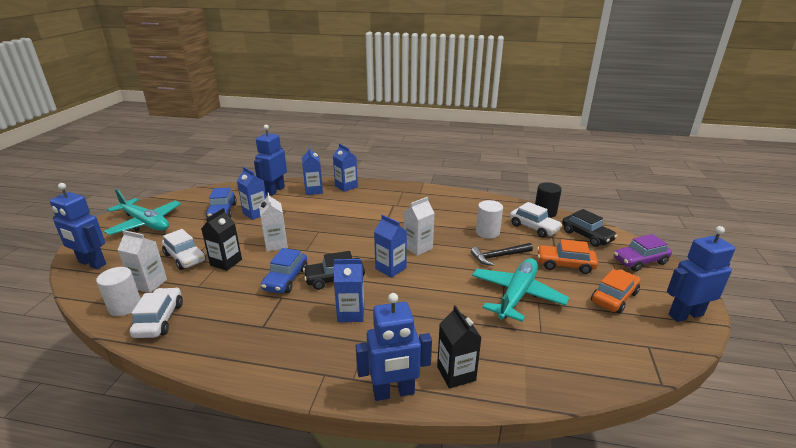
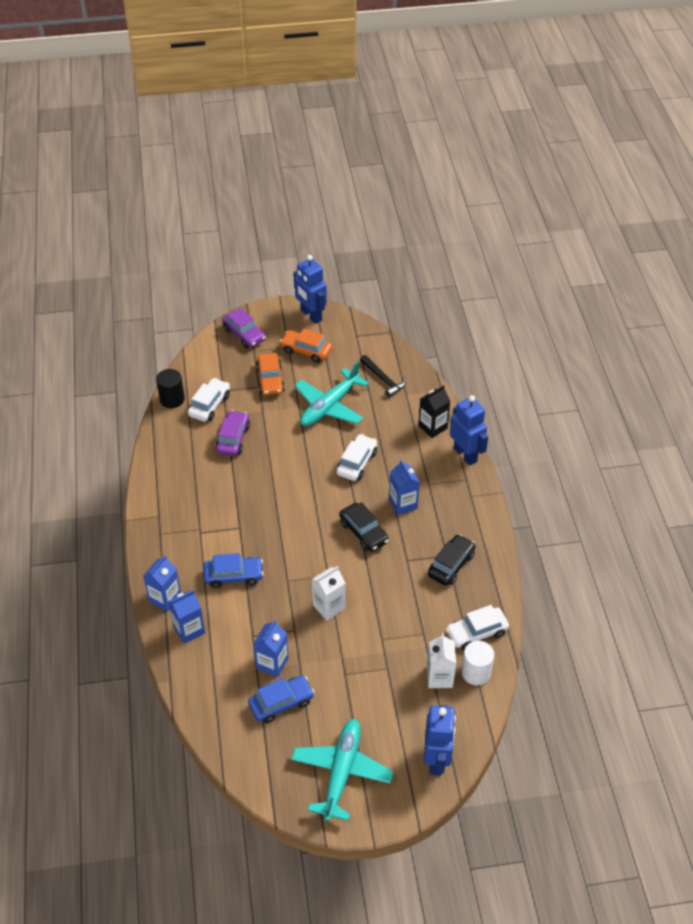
camera: 110 degrees left, 20 degrees up
white car [162,229,206,270] -> white car moved to [336,434,377,481]
black carton [201,208,242,271] -> none
blue robot [254,125,287,196] -> none
blue car [261,248,307,293] -> blue car moved to [203,553,264,588]
blue carton [374,215,407,278] -> none
white carton [404,197,434,256] -> none
black hammer [471,243,533,266] -> black hammer moved to [360,355,406,397]
turquoise plane [472,258,569,322] -> turquoise plane turned 60 degrees counterclockwise [295,362,369,426]
white cylinder [476,200,503,239] -> purple car [215,410,250,456]
black car [562,209,617,247] -> black car moved to [428,534,475,586]

